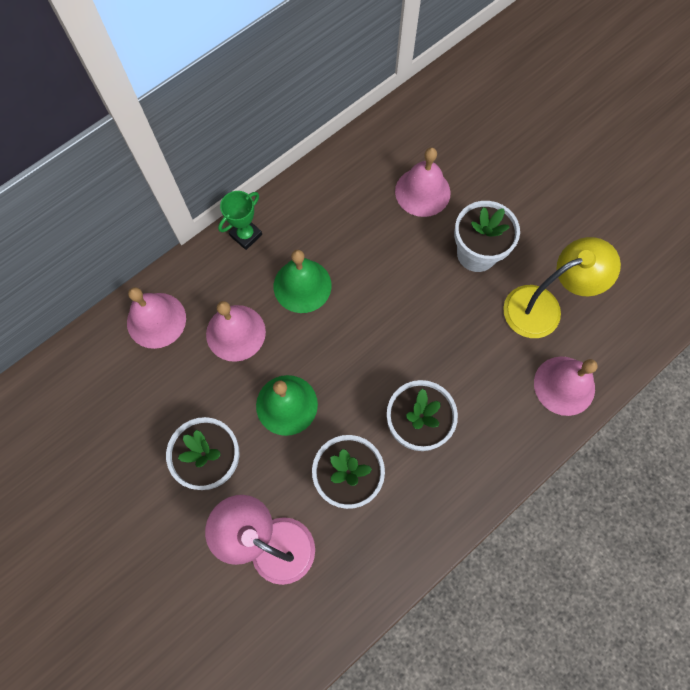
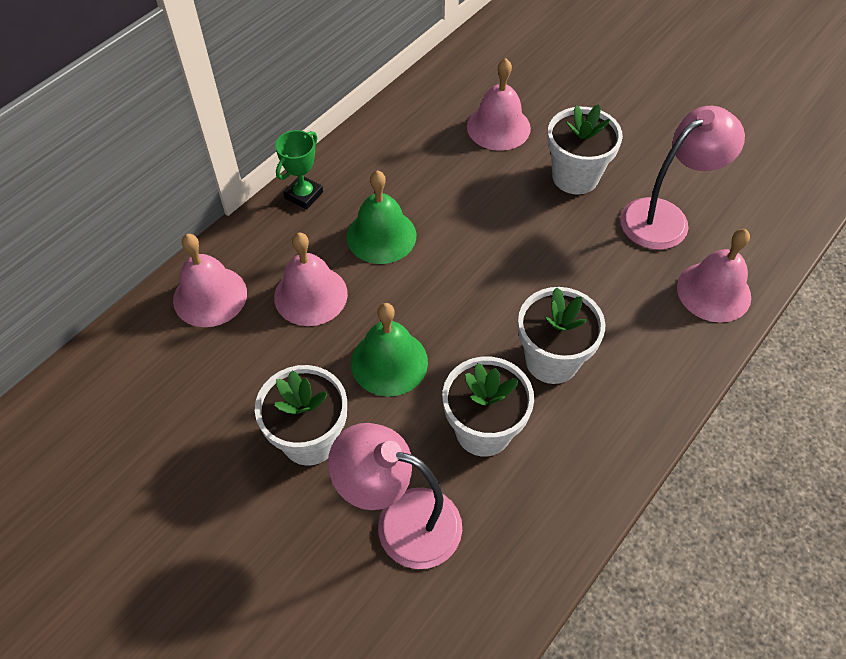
camera: 10 degrees left, 15 degrees down
yellow lamp [503,237,621,338] -> pink lamp [620,106,745,250]

